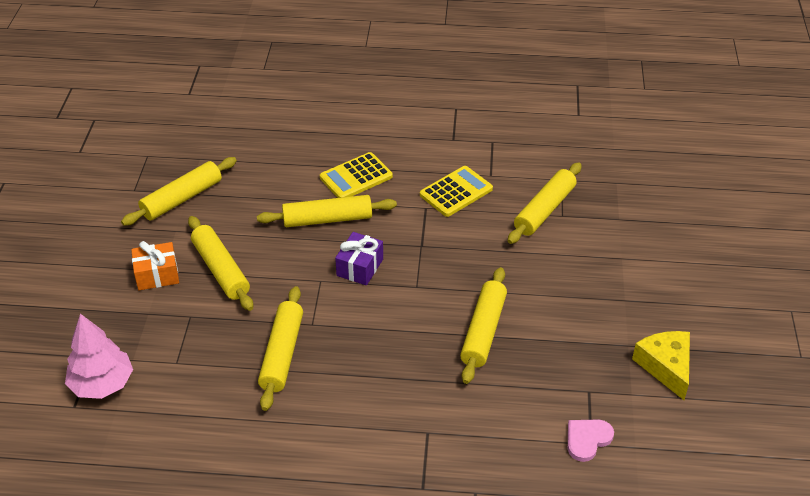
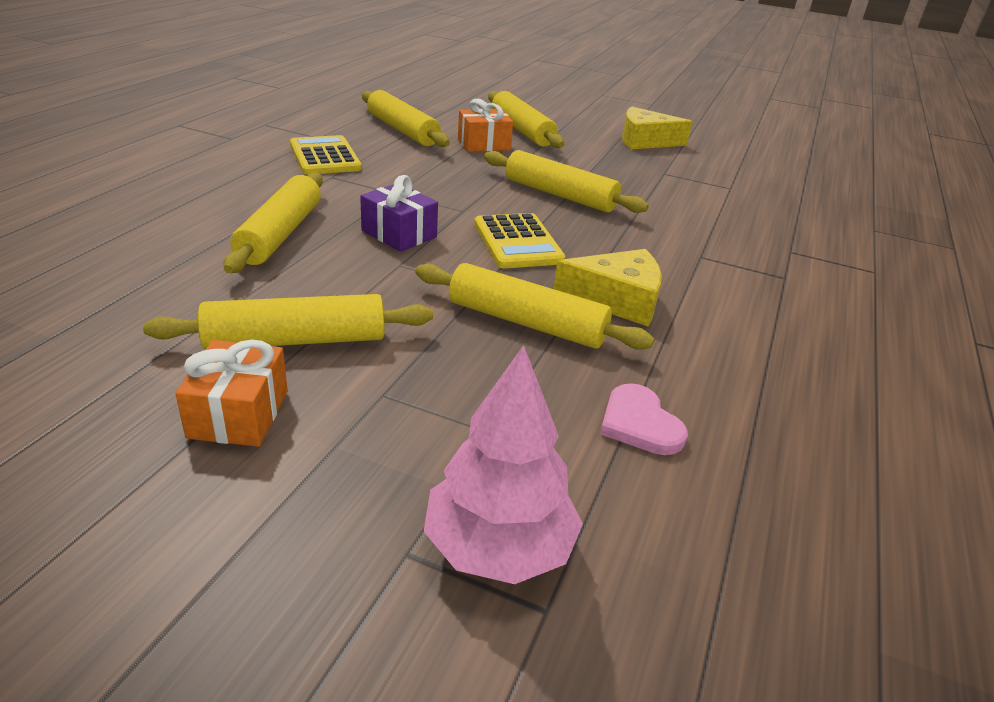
camera: 75 degrees left, 10 degrees down
yellow rolling pin [121,157,237,226] -> yellow rolling pin moved to [488,91,564,148]
yellow calculator [320,152,393,198] -> yellow calculator moved to [474,213,566,268]
pink heart [568,419,614,462] -> pink heart moved to [600,383,688,455]
none -> orange gift [458,99,513,152]
none -> yellow cheese [554,249,662,326]

